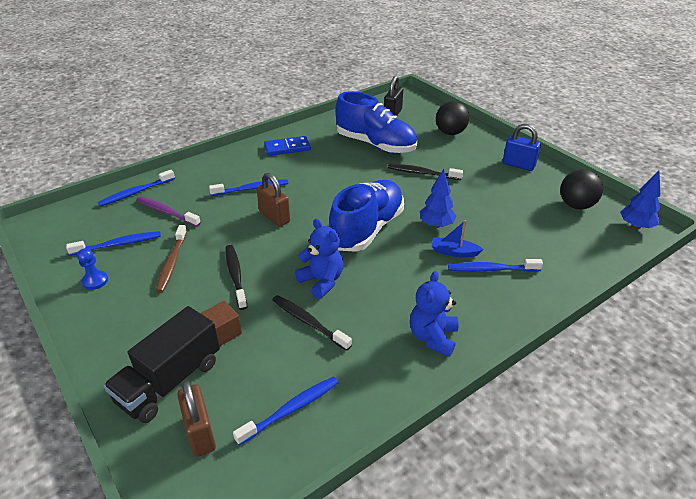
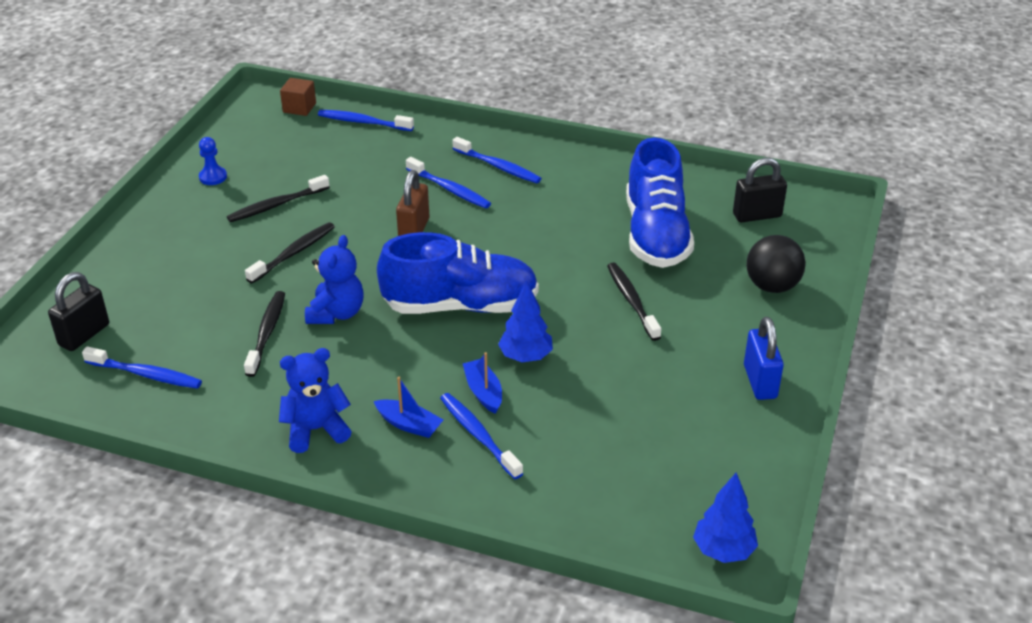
camera: 55 degrees right, 0 degrees up
blue toothbrush [66,231,161,255] -> blue toothbrush moved to [452,137,542,183]
black truck [103,306,220,423] -> none
purple toothbrush [137,196,201,227] -> none
brown toothbrush [156,225,187,293] -> black toothbrush [227,175,330,222]
brown padlock [177,380,216,457] -> black padlock [48,272,109,351]
brown cube [201,301,242,346] -> brown cube moved to [280,78,316,116]
blue domino [264,136,311,156] -> none
black ball [560,169,603,210] -> none
none -> blue boat [374,377,443,438]

